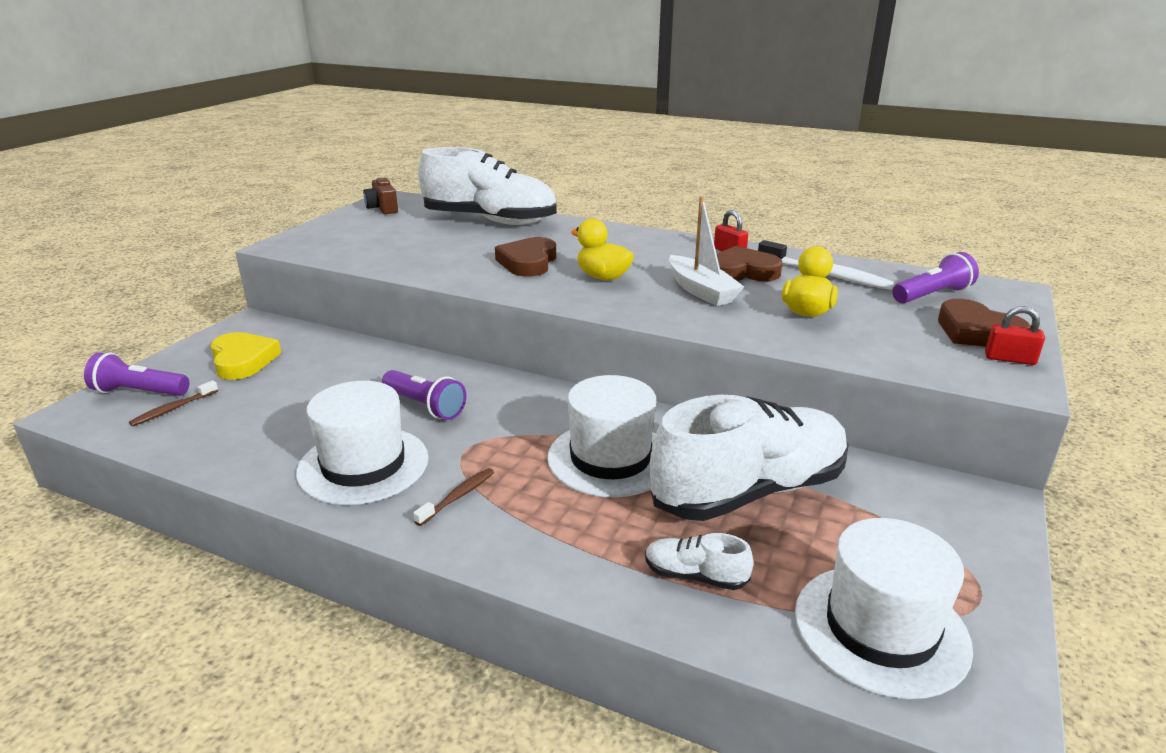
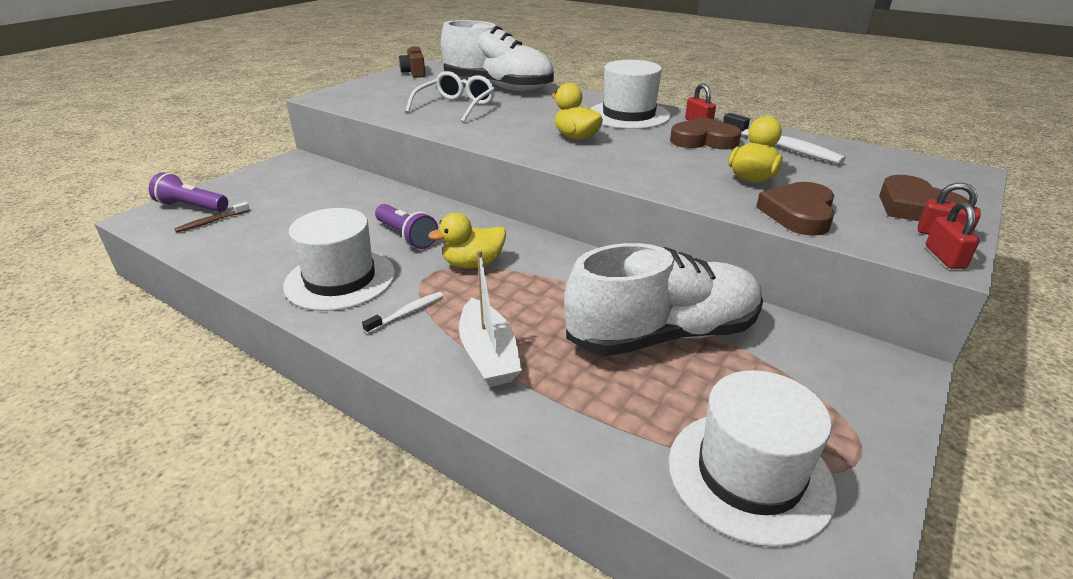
camera: 10 degrees right, 5 degrees up
yellow heart [211,332,281,380] -> none
brown toothbrush [413,468,494,526] -> white toothbrush [362,292,443,334]
brown heart [495,237,556,276] -> brown heart moved to [756,182,835,236]
white hat [547,375,656,497] -> white hat moved to [590,60,671,129]
white shoe [645,533,753,590] -> none
white boat [669,196,744,306] -> white boat moved to [459,250,522,387]
purple flashlight [892,252,979,303] -> none
none -> white glasses [405,71,495,123]
none -> yellow duck [428,213,506,269]
none -> red padlock [926,202,980,269]

